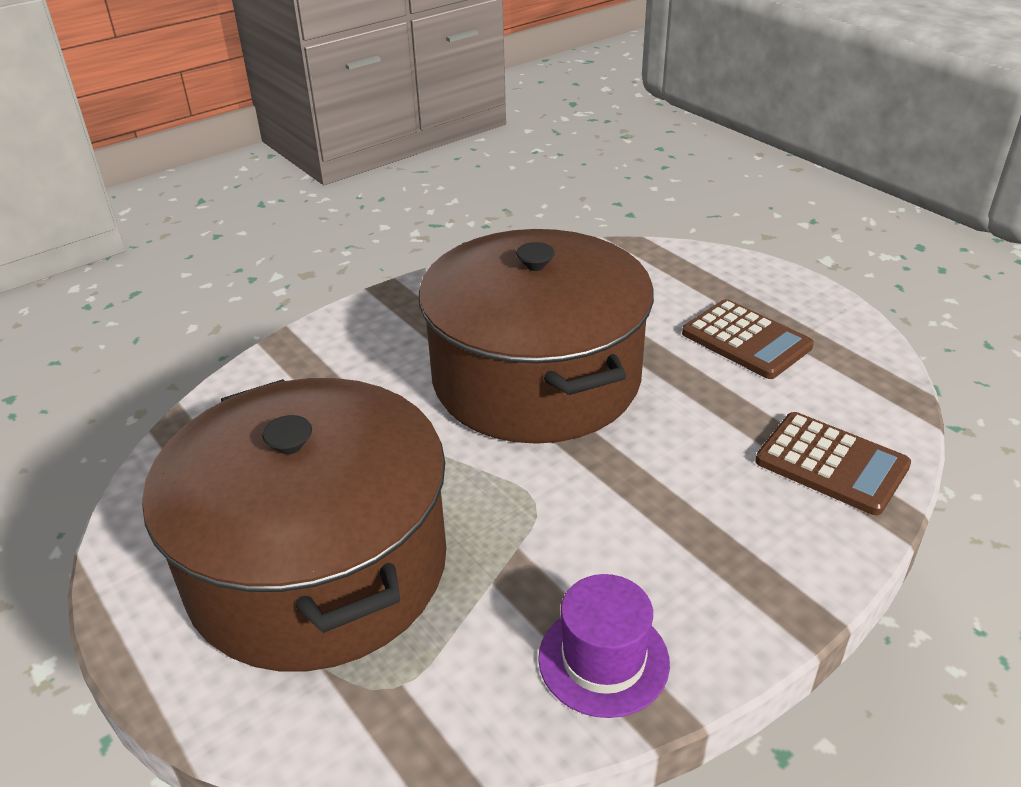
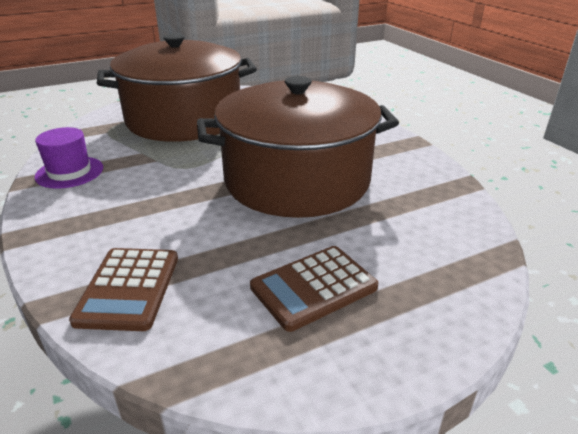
camera: 100 degrees right, 5 degrees down
brown calculator [755,412,911,515] -> brown calculator turned 45 degrees counterclockwise [69,248,178,331]

